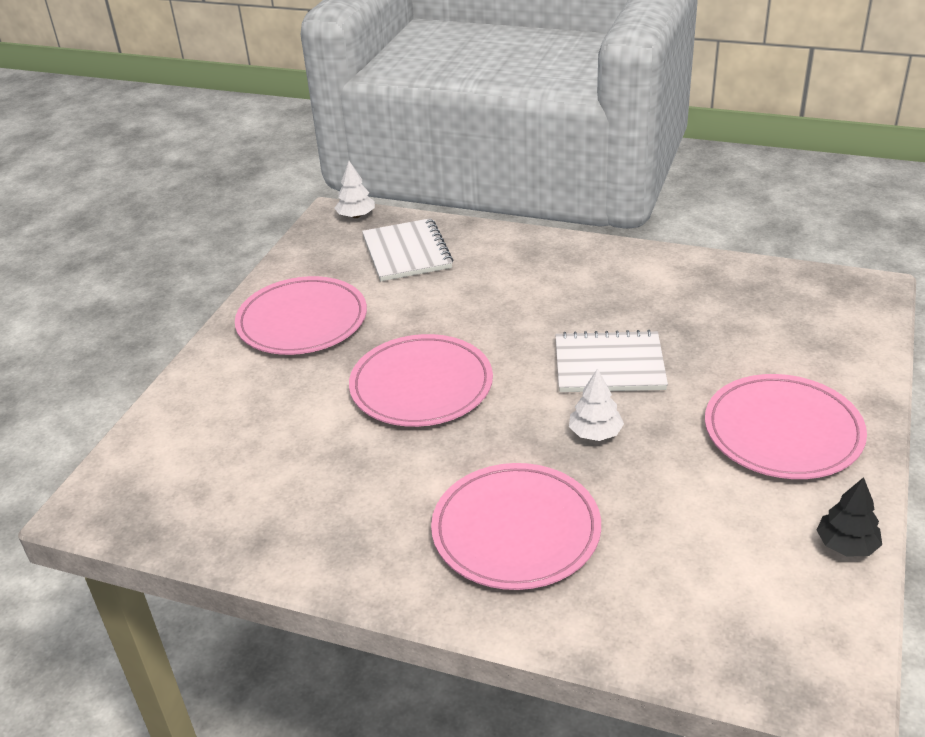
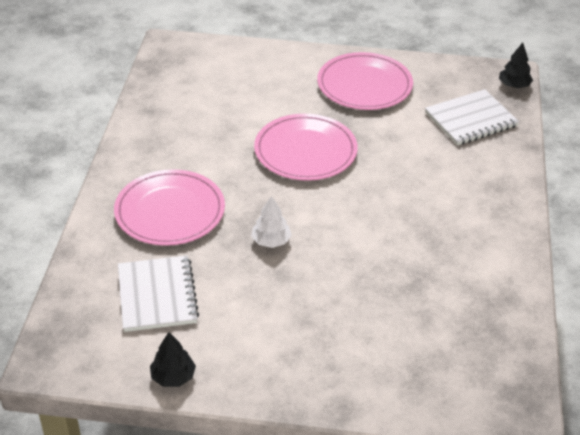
camera: 75 degrees right, 5 degrees up
white tree [335,161,375,218] -> black tree [499,43,533,88]
white notebook [555,330,668,392] -> white notebook moved to [118,255,199,332]
pink plate [705,374,867,479] -> none

